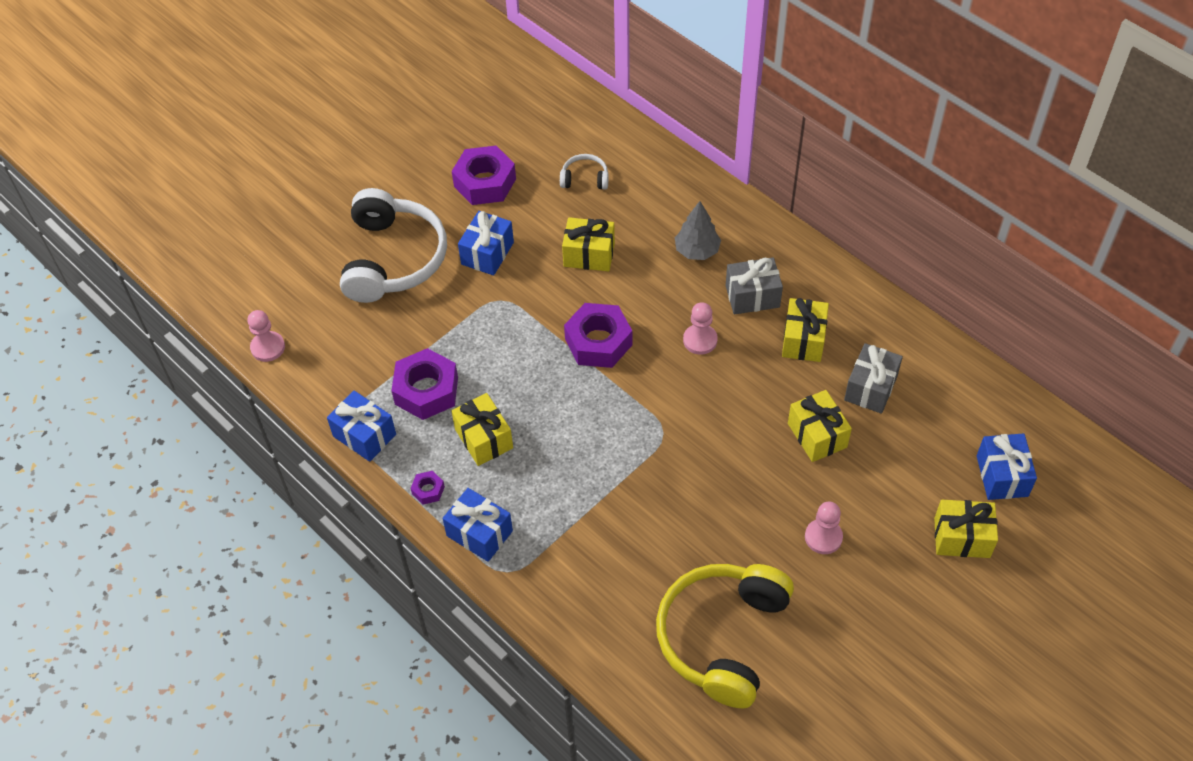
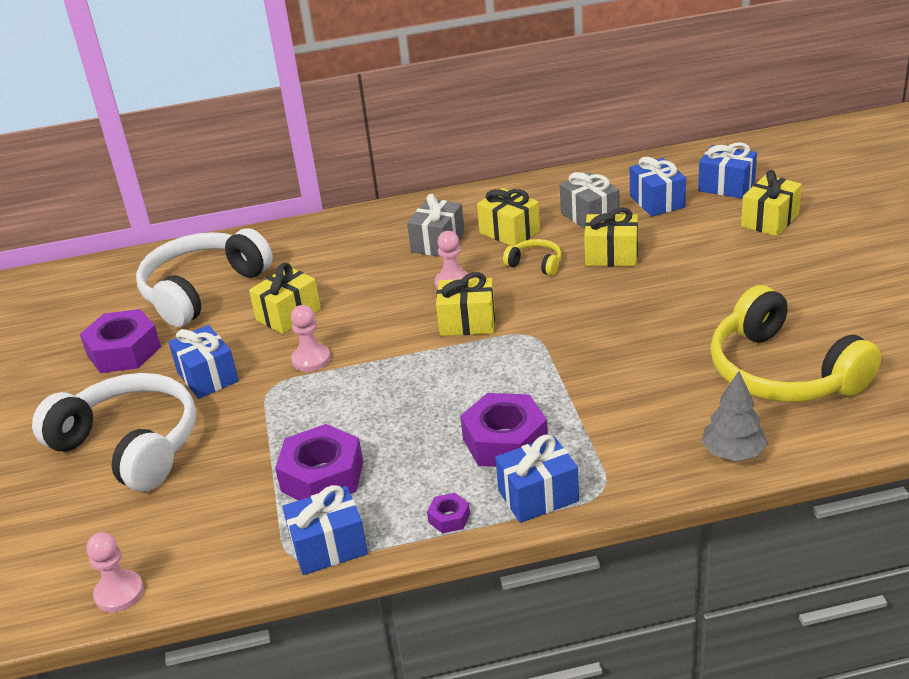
camera: 55 degrees left, 20 degrees down
yellow gift [451,393,513,466] -> yellow gift moved to [436,272,495,336]
white headphones [560,154,609,190] -> white headphones [136,228,273,327], size x2.33
purple nut [564,303,632,368] -> purple nut moved to [460,393,548,467]
grey tree [675,201,721,260] -> grey tree moved to [701,371,768,461]
pink pawn [805,502,843,554] -> pink pawn moved to [291,305,331,372]
none -> yellow headphones [503,239,562,276]
none -> blue gift [630,157,686,217]

